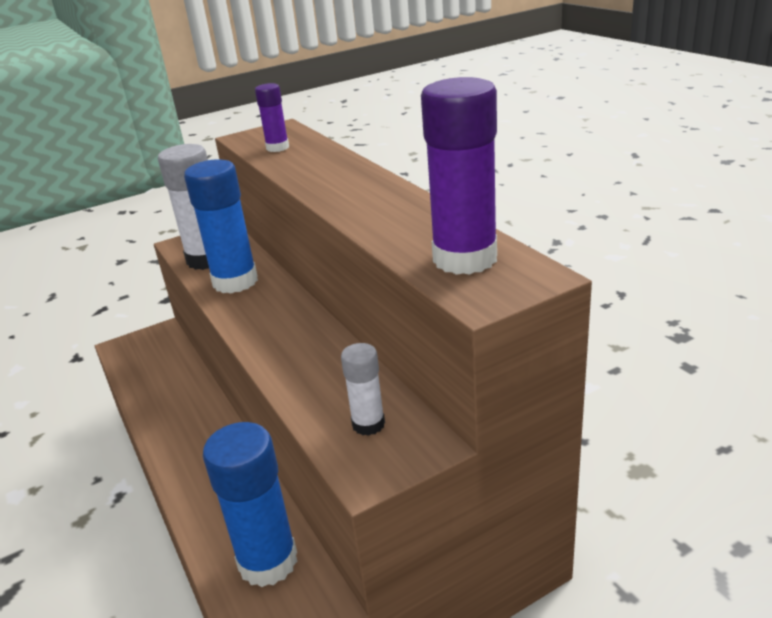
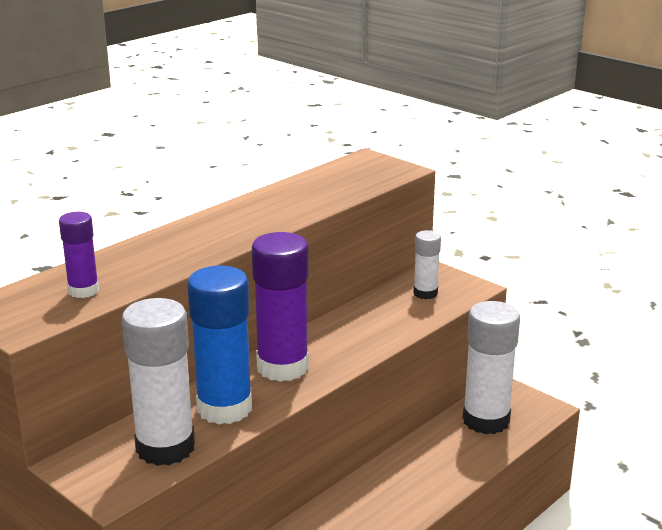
camera: 110 degrees left, 5 degrees down
blue glue stick [203,422,297,587] -> white glue stick [463,301,520,434]
purple glue stick [421,77,497,275] -> purple glue stick moved to [252,232,309,382]

